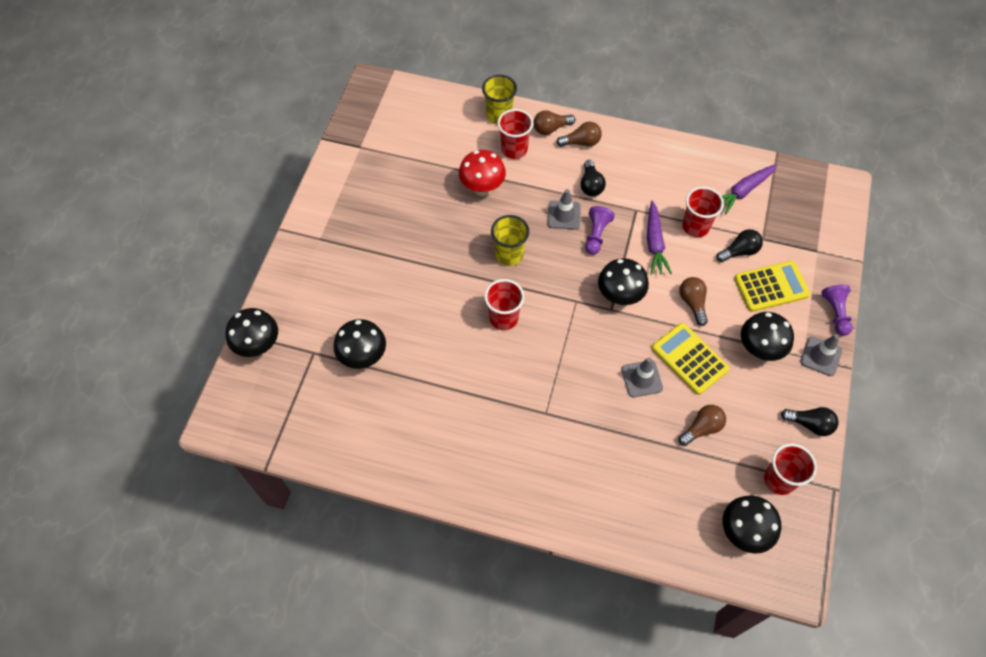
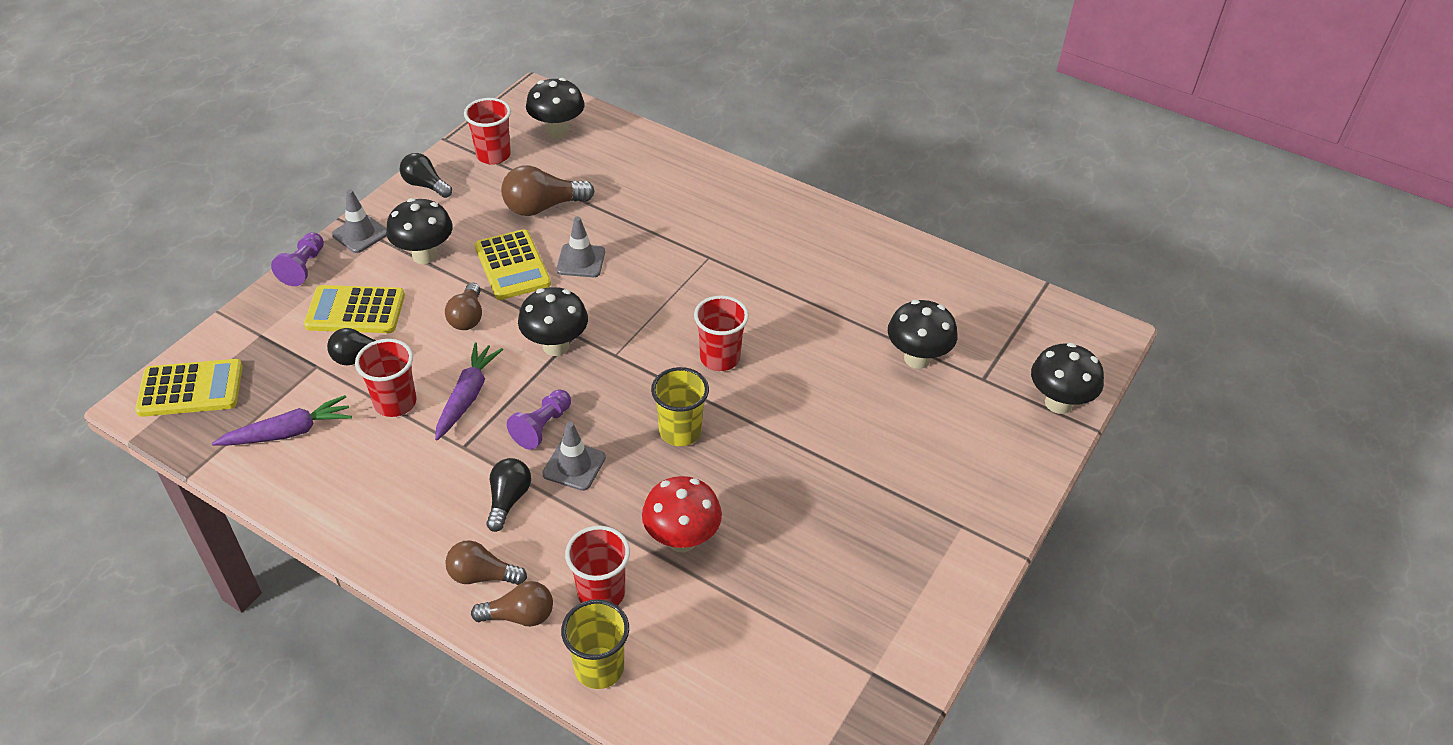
camera: 165 degrees left, 15 degrees down
brown light bulb [678,405,726,446] -> brown light bulb [501,165,594,216], size x1.50
none -> yellow calculator [135,359,243,417]

